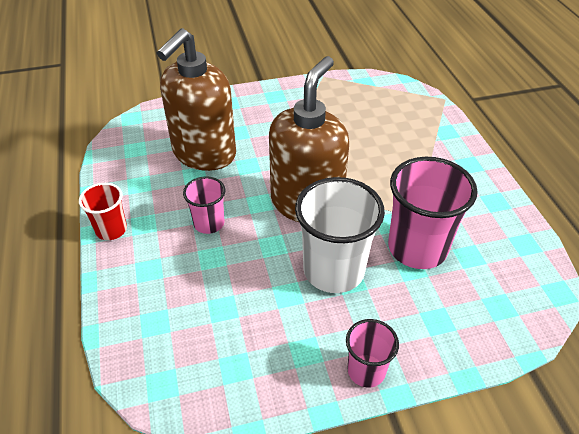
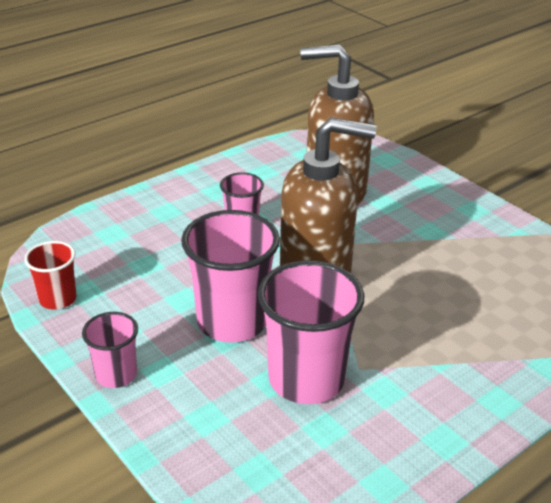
camera: 65 degrees right, 10 degrees down
red cup [79,183,127,240] -> red cup moved to [24,241,77,310]
white cup [295,177,385,293] -> pink cup [181,210,280,343]

